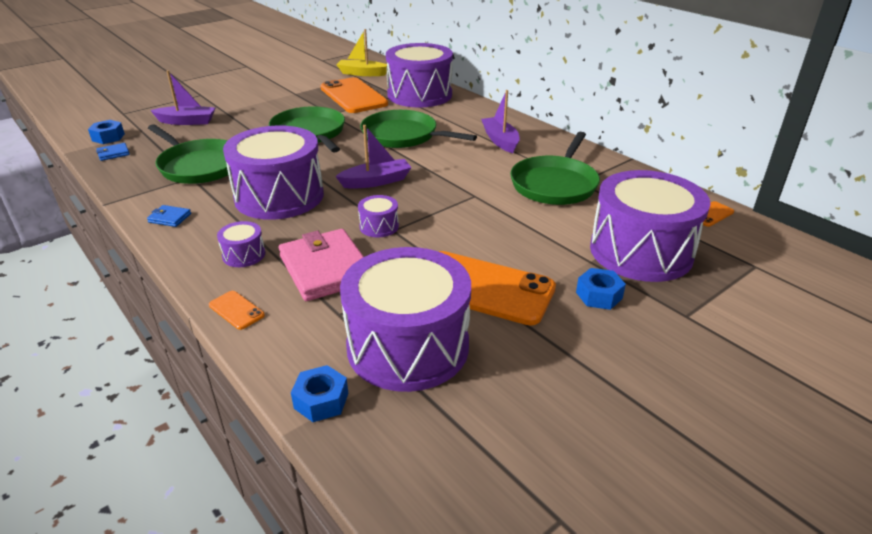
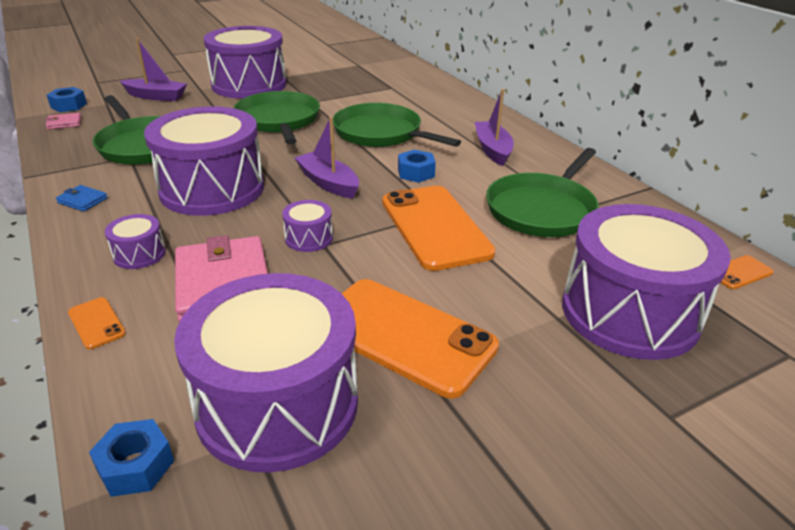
camera: 10 degrees right, 0 degrees up
blue wallet [96,143,130,161] -> pink wallet [45,113,81,130]
orange phone [320,77,388,113] -> orange phone moved to [382,186,496,271]
purple boat [335,125,412,189] -> purple boat turned 120 degrees counterclockwise [295,117,359,199]
yellow boat [336,29,387,76] -> none
purple drum [386,43,453,107] -> purple drum moved to [203,26,286,99]
blue nut [576,268,626,310] -> blue nut moved to [398,150,436,183]

